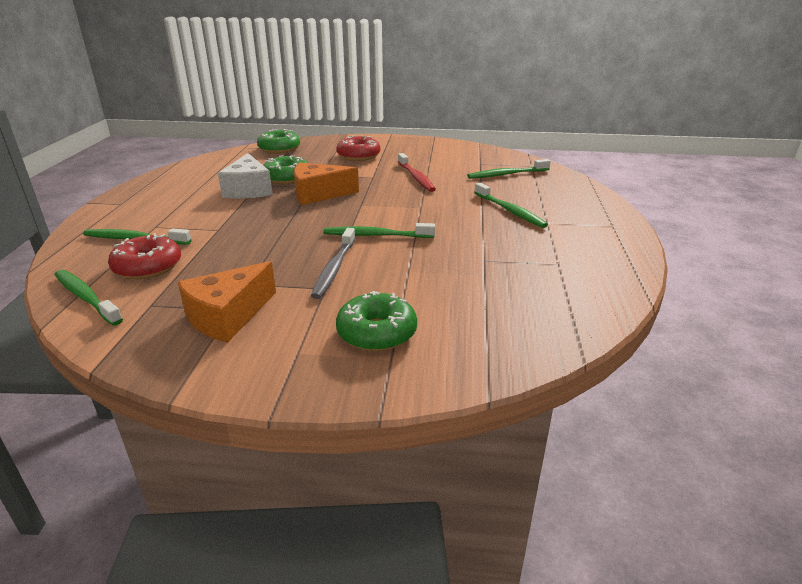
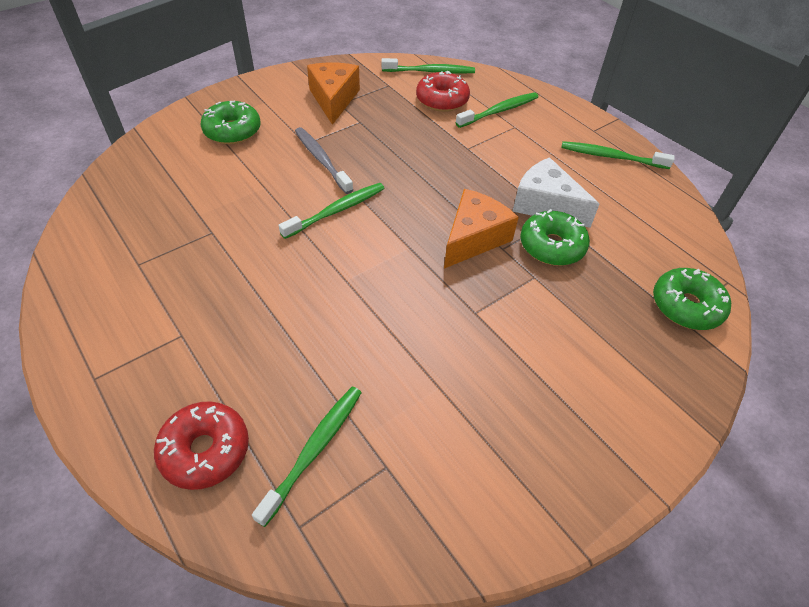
camera: 135 degrees right, 20 degrees up
red donut [336,135,380,161] -> red donut moved to [154,402,249,490]
red toothbrush [398,153,436,192] -> none
green toothbrush [474,183,548,228] -> green toothbrush moved to [561,141,674,169]

